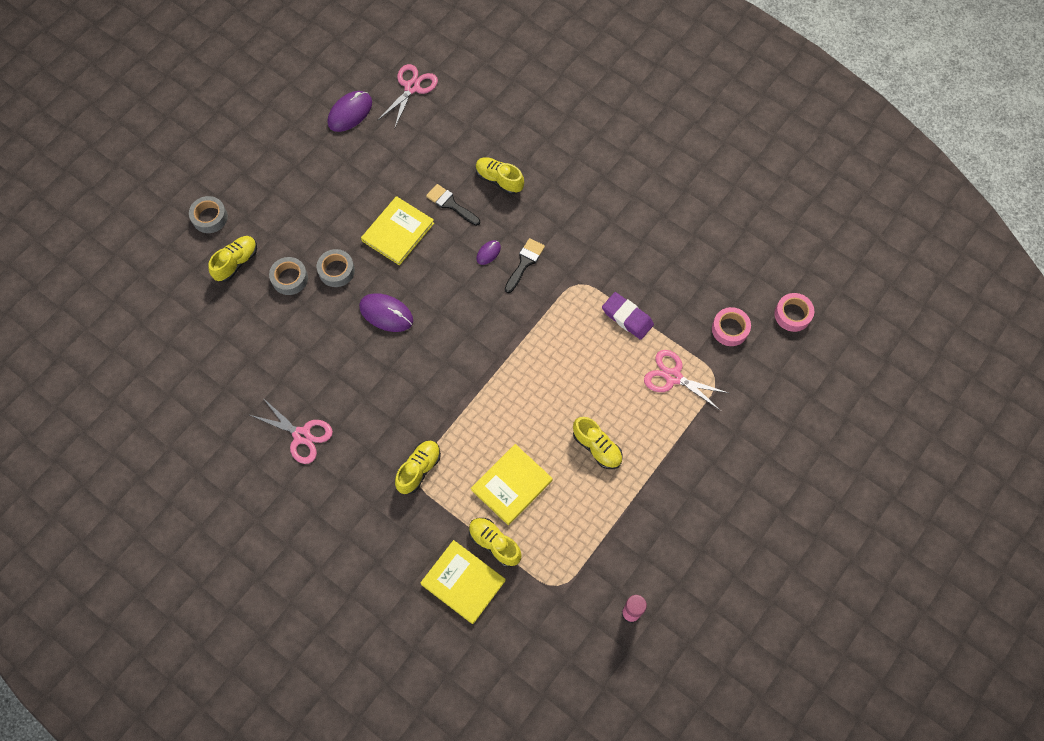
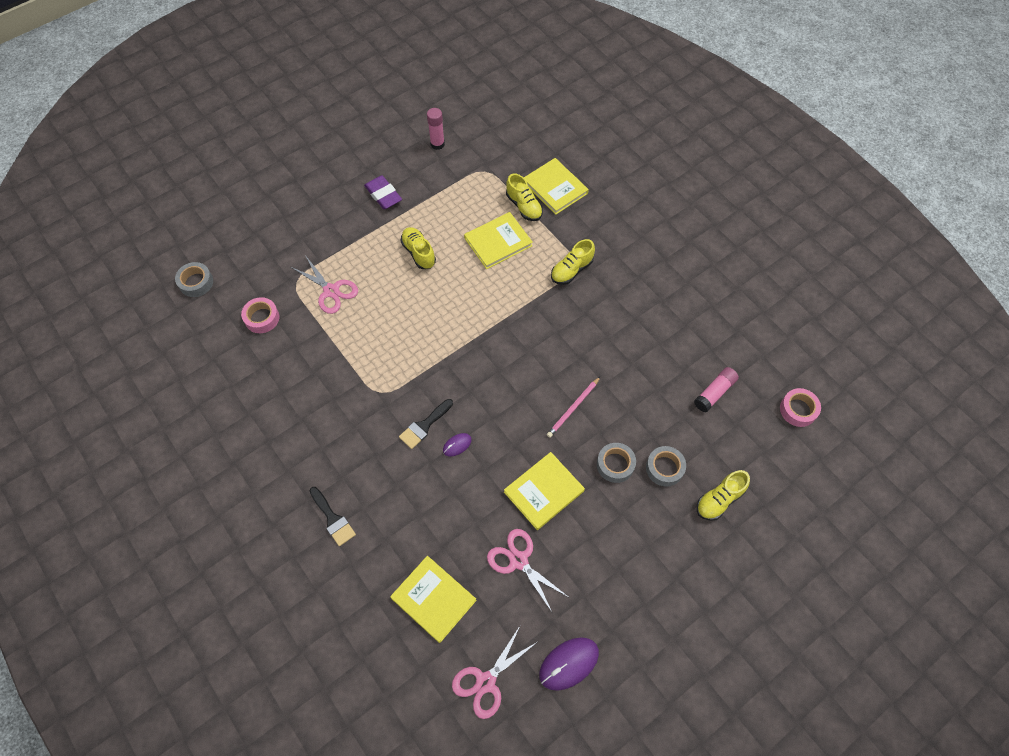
camera: 165 degrees left, 5 degrees down
grey tape [189,196,228,233] -> grey tape moved to [175,262,213,297]
pink scissors [250,397,333,464] -> pink scissors moved to [487,529,570,612]
purple mouse [359,293,413,332] -> pink pencil [547,377,600,438]
black brush [426,184,480,226] -> black brush moved to [310,487,356,546]
yellow shoe [476,157,524,195] -> none
purple eraser [602,292,654,340] -> purple eraser moved to [364,175,402,209]
pink tape [774,293,814,332] -> pink tape moved to [780,388,821,427]
none -> yellow book [390,556,476,643]
none -> pink glue stick [694,367,739,412]

